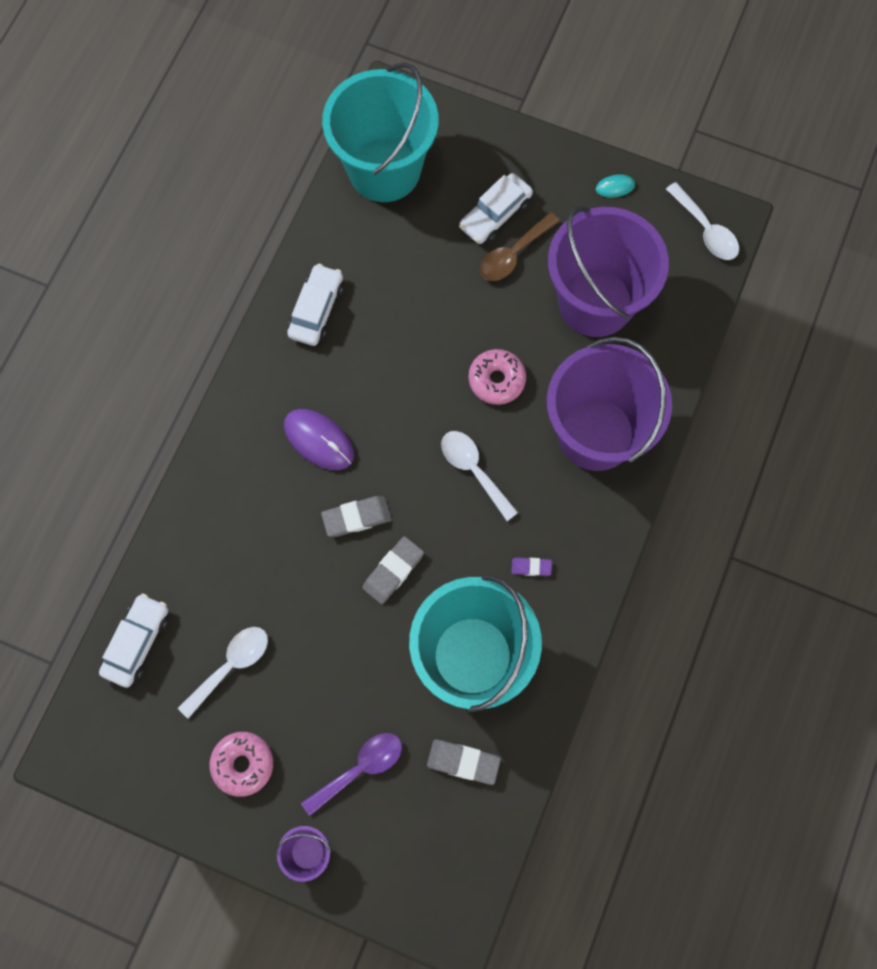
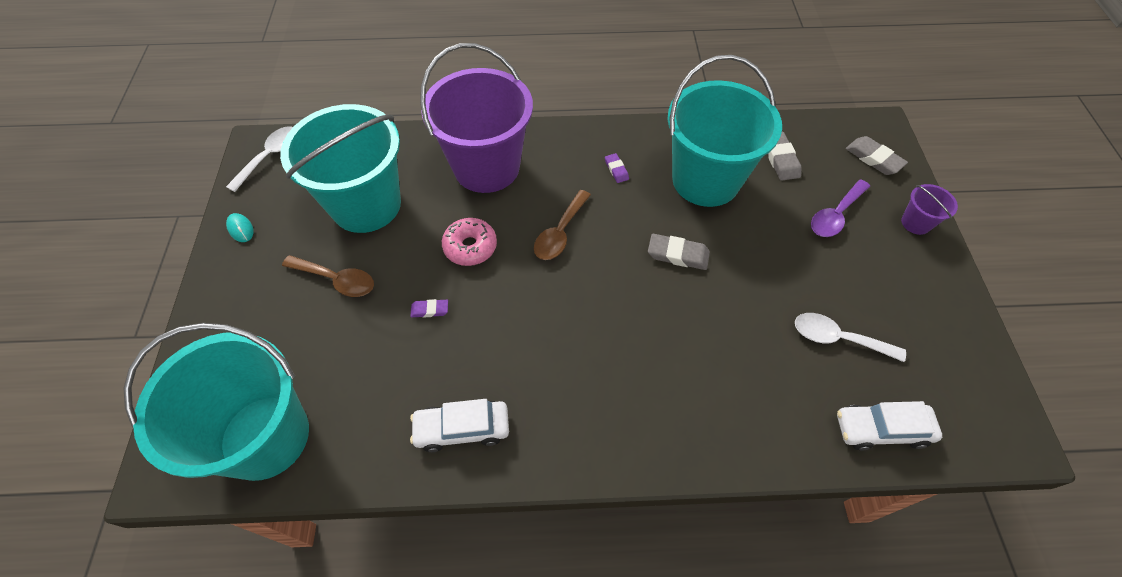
camera: 115 degrees left, 15 degrees down
pink donut [209,732,273,797] -> none
purple mouse [284,409,354,470] -> none
purple spoon [301,733,402,816] -> purple spoon turned 75 degrees counterclockwise [811,179,870,237]
grey eraser [321,496,392,537] -> grey eraser moved to [846,136,908,175]
white spoon [441,431,518,521] -> brown spoon [534,190,591,260]
white car [459,173,533,244] -> none
purple bucket [548,206,669,337] -> turquoise bucket [280,104,401,233]
none -> purple eraser [410,299,448,318]

